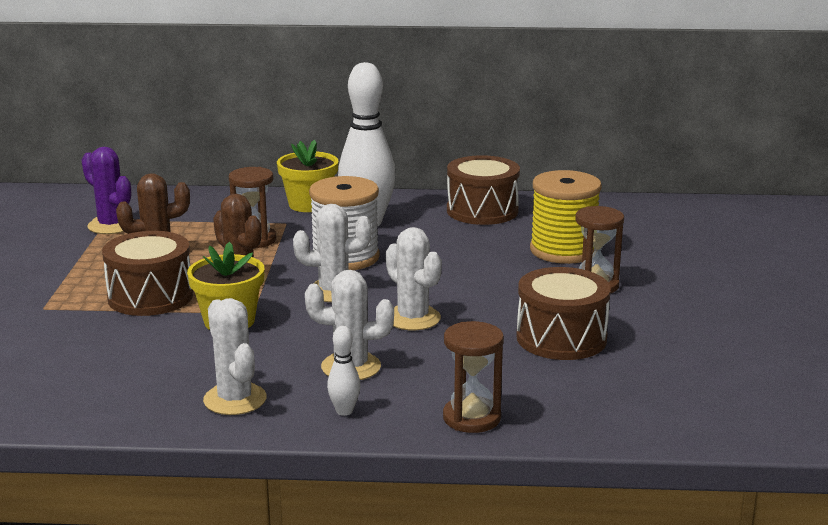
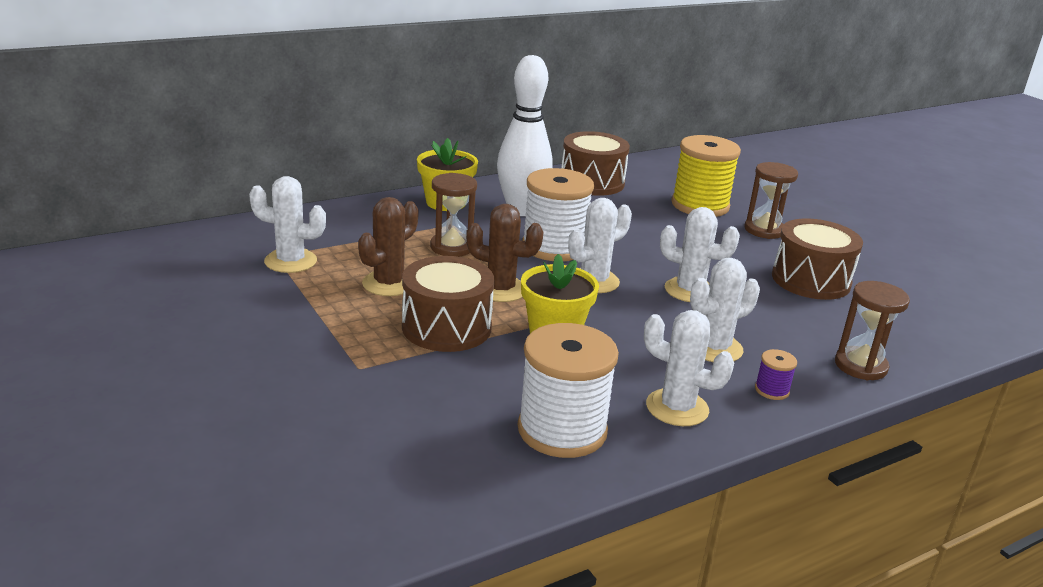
camera: 35 degrees left, 5 degrees up
purple cactus [81,147,134,234] -> white cactus [249,176,326,273]
white bowling pin [327,326,361,416] -> purple spool [755,349,797,400]
none -> white spool [518,323,619,458]

